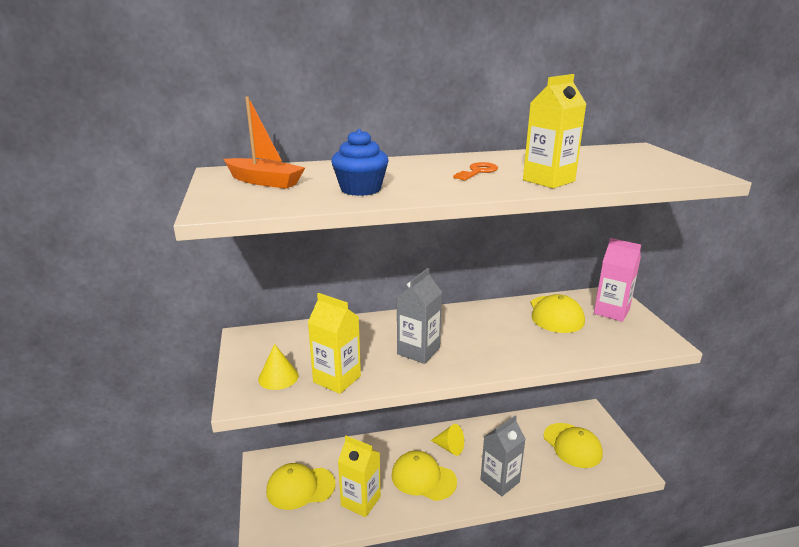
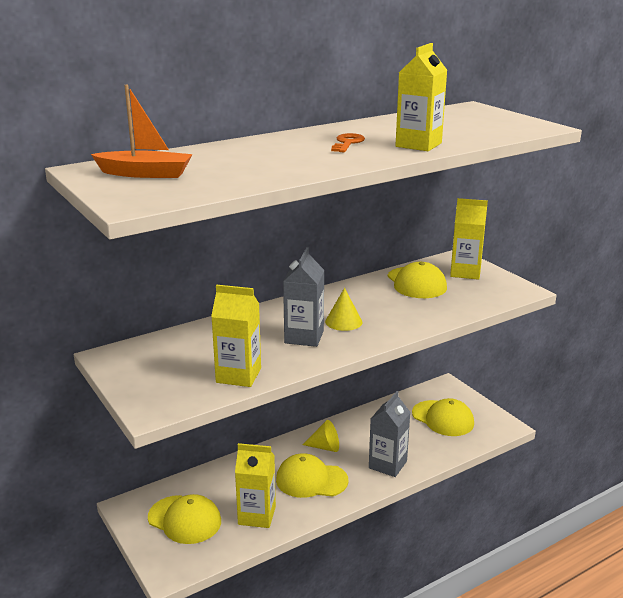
camera: 20 degrees left, 0 degrees up
yellow cone [258,344,299,390] -> yellow cone moved to [325,288,362,331]
yellow cap [266,463,336,510] -> yellow cap turned 120 degrees counterclockwise [148,494,221,544]
blue cupcake [331,129,388,196] -> none
pink carton [594,238,641,322] -> yellow carton [450,198,488,280]

